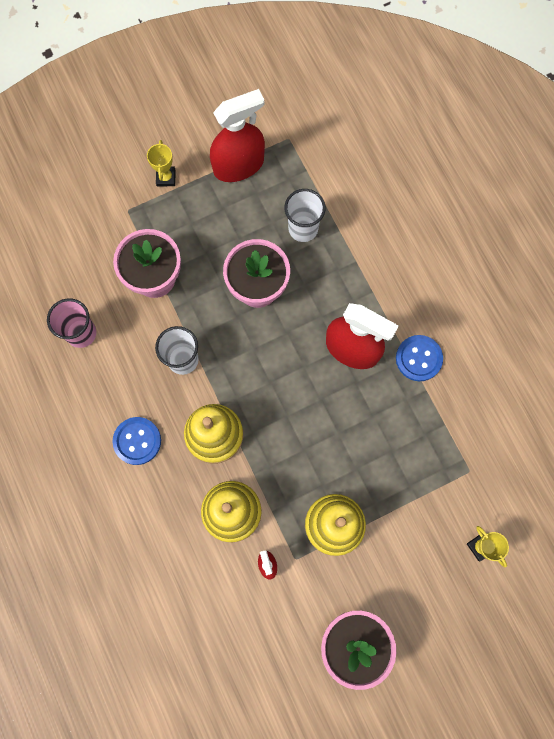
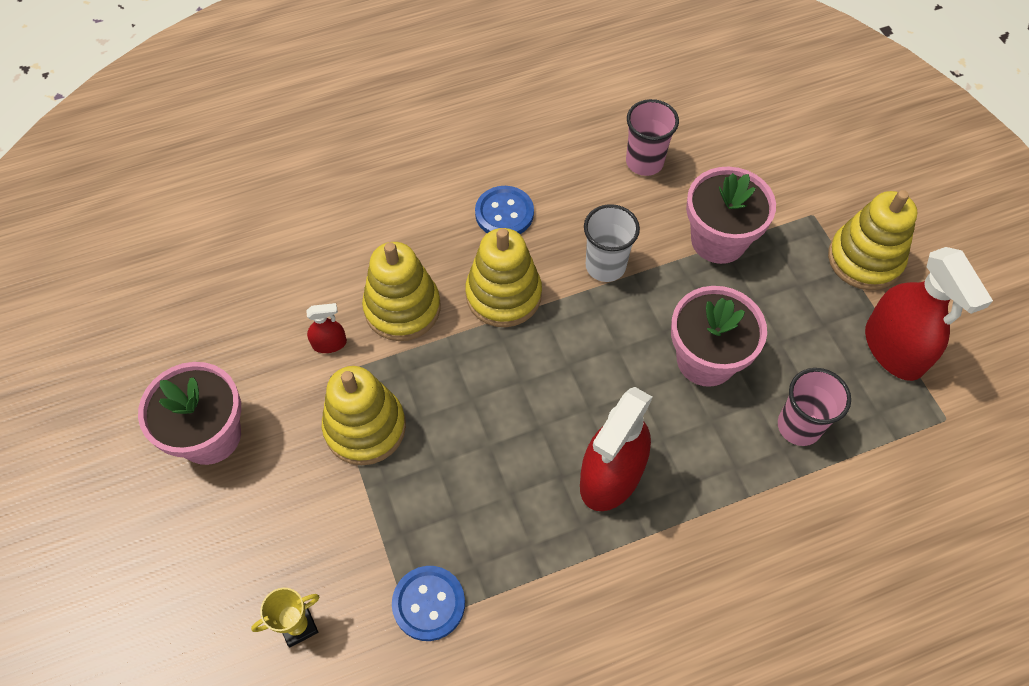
camera: 95 degrees right, 15 degrees down
yellow trophy [147,140,175,187] -> yellow stacking toy [828,190,918,290]
white cup [285,189,326,242] -> pink cup [778,368,851,446]
blue button [396,335,443,381] -> blue button moved to [392,566,465,641]

